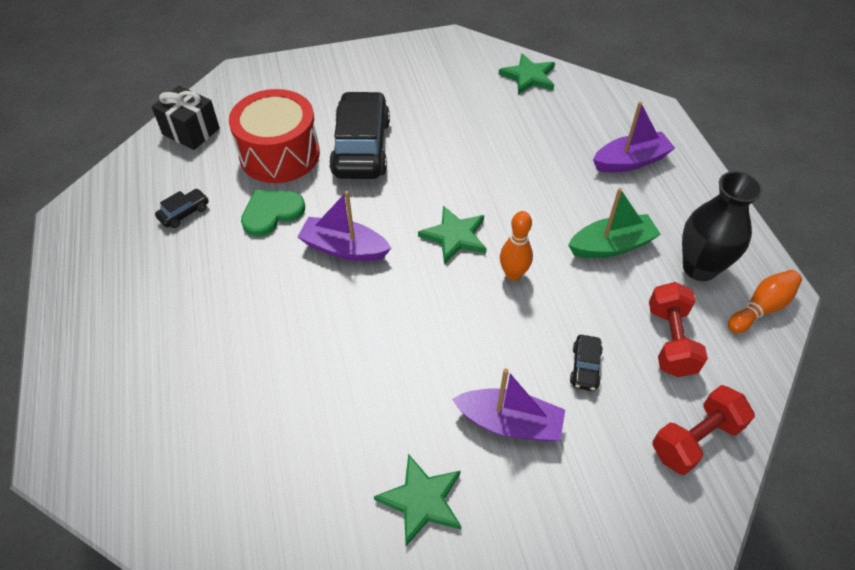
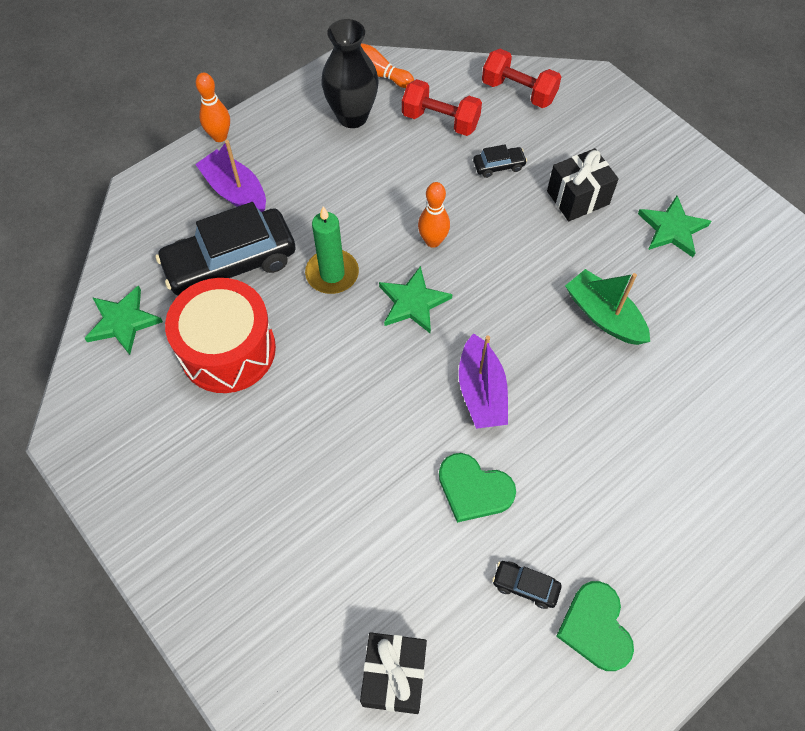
camera: 115 degrees left, 10 degrees up
red drum [229,89,320,183] -> red drum moved to [165,278,276,393]
black car [329,91,390,179] -> black car moved to [156,202,296,296]
purple boat [452,368,565,441] -> black gift [547,148,619,221]
green boat [568,188,661,258] -> green boat moved to [565,269,650,345]
red dumbbell [649,282,708,377] -> red dumbbell turned 45 degrees clockwise [402,79,482,136]
none -> orange bowling pin [195,73,230,142]
none -> green candle [305,206,359,294]
none -> green heart [556,581,634,671]

